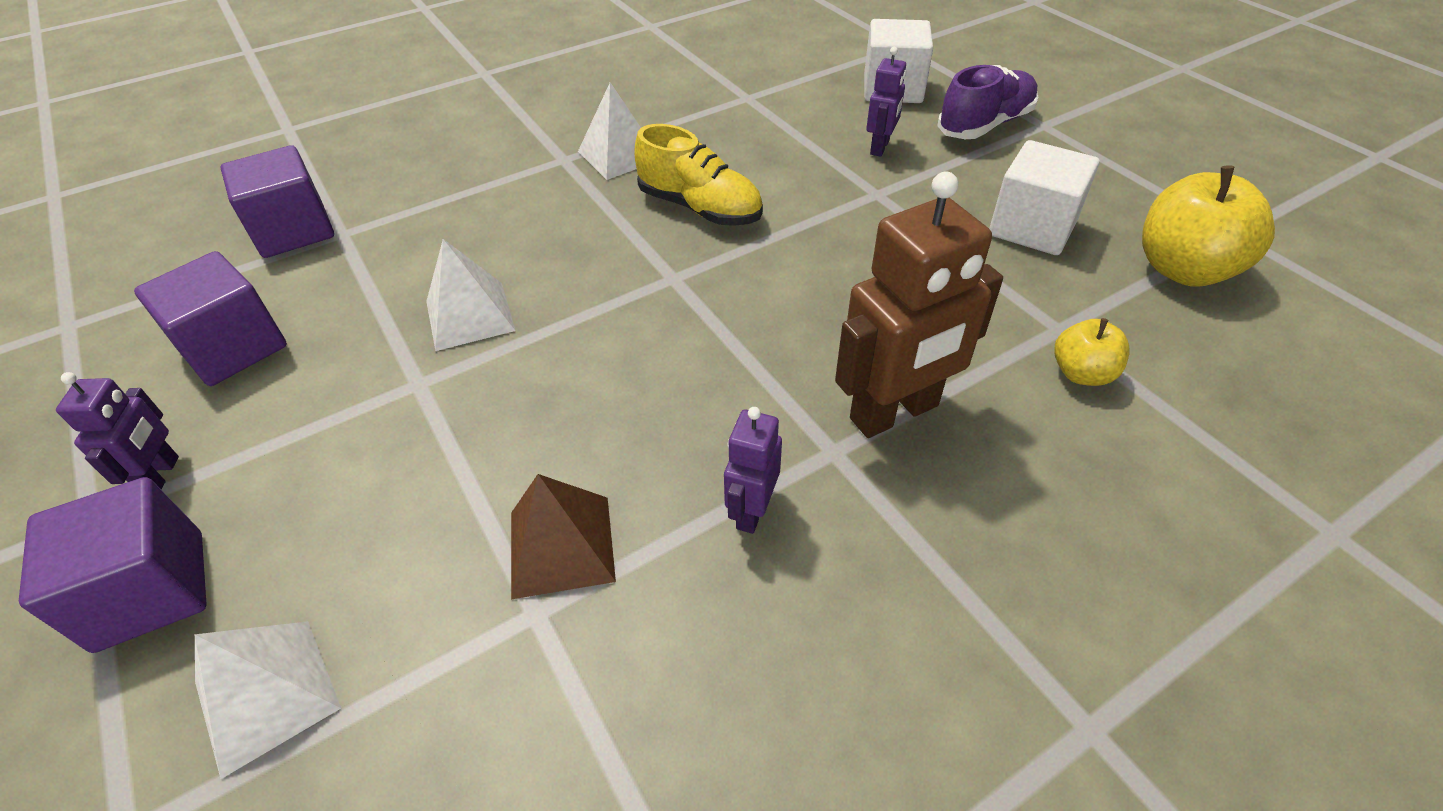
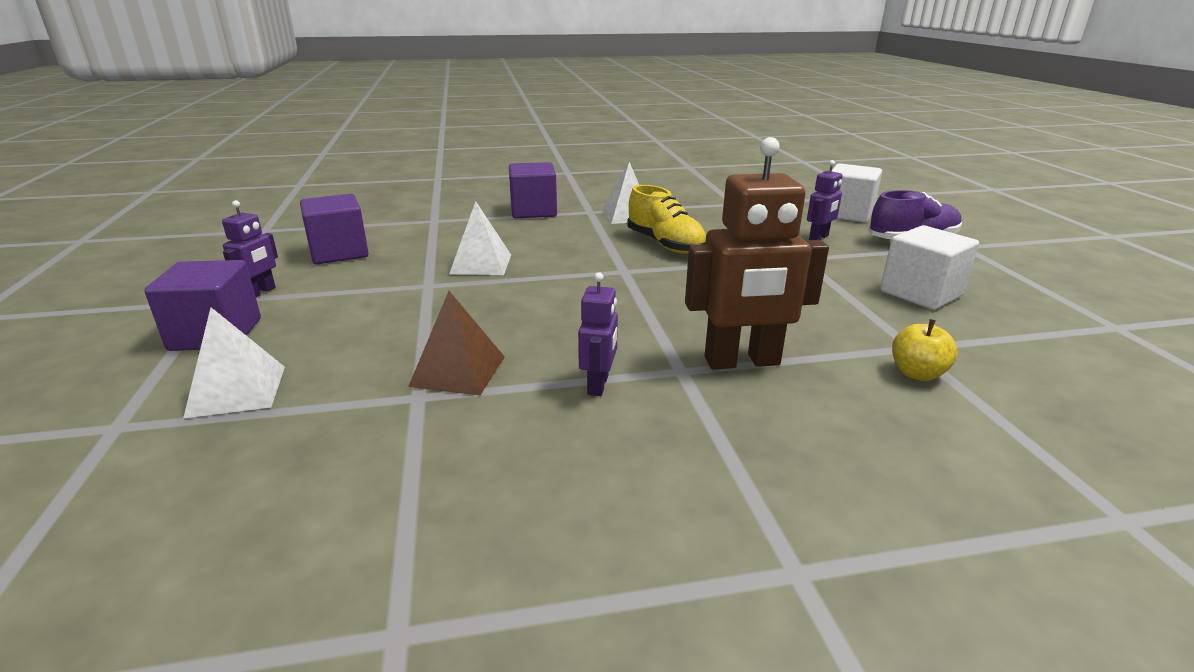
camera: 20 degrees right, 20 degrees down
purple cube [220,145,334,258] -> purple cube moved to [509,162,557,218]
purple robot [724,407,782,534] -> purple robot turned 150 degrees clockwise [578,272,618,396]
yellow apple [1142,165,1275,287] -> none

